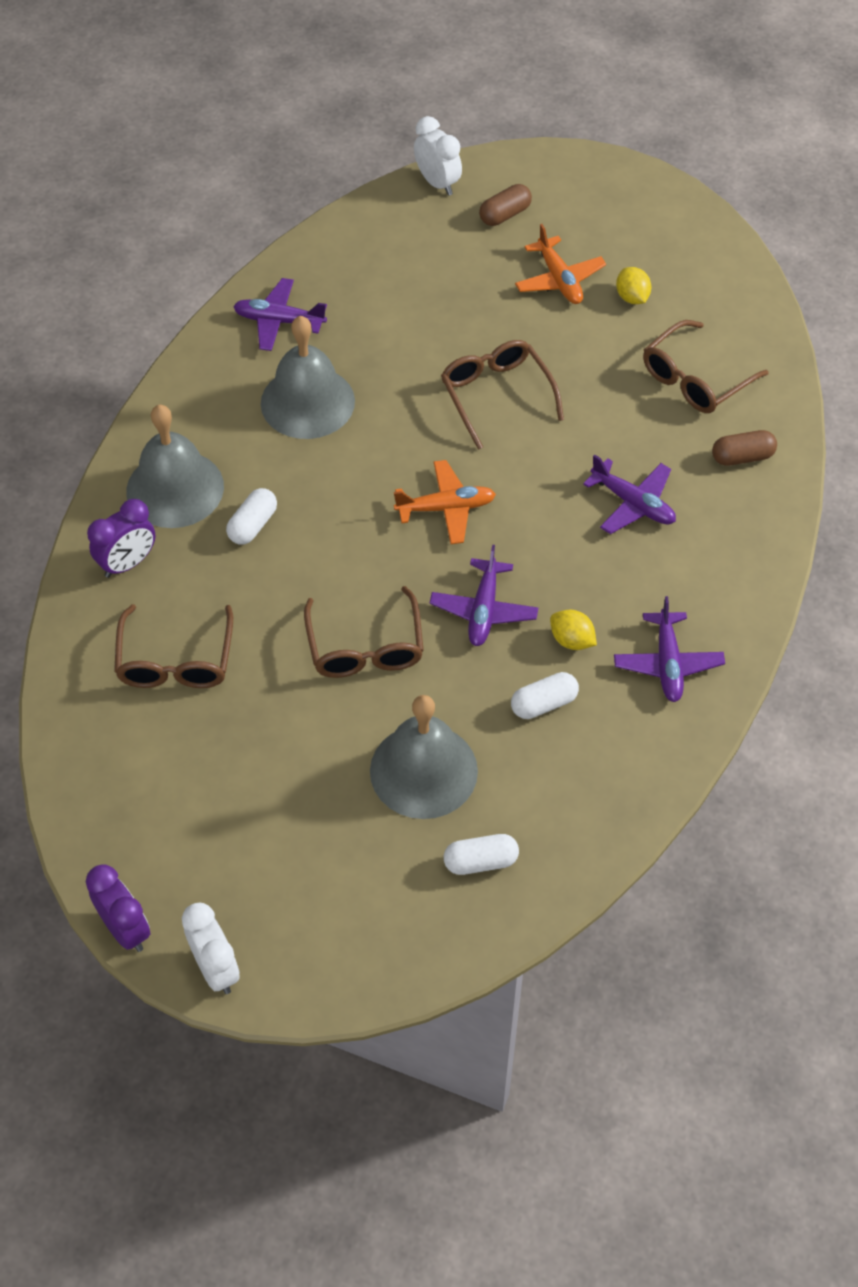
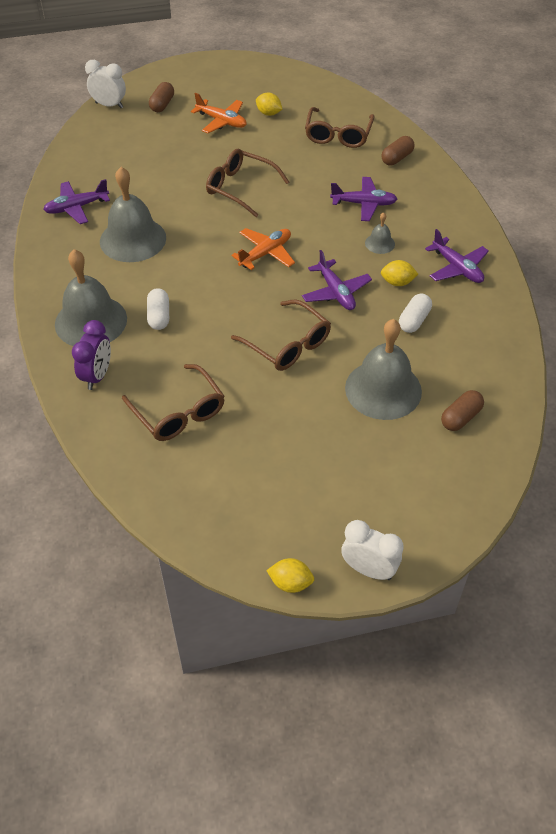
camera: 35 degrees left, 5 degrees down
purple clock [86,864,151,952] -> yellow lemon [266,558,314,593]
white capsule [444,834,519,875] -> brown capsule [441,390,484,431]
none -> grey bell [365,212,395,254]

